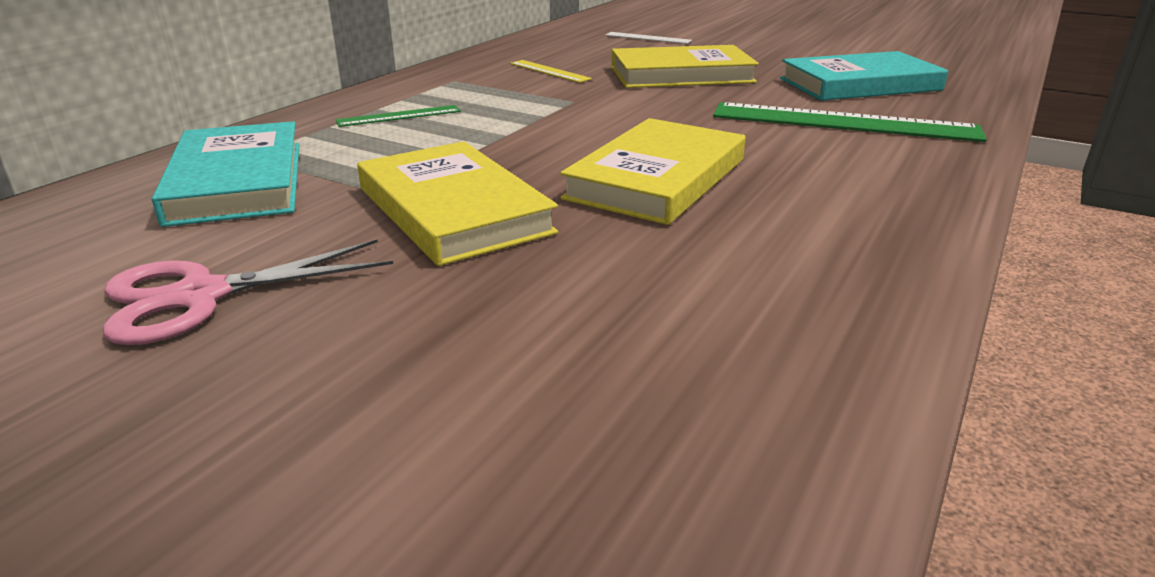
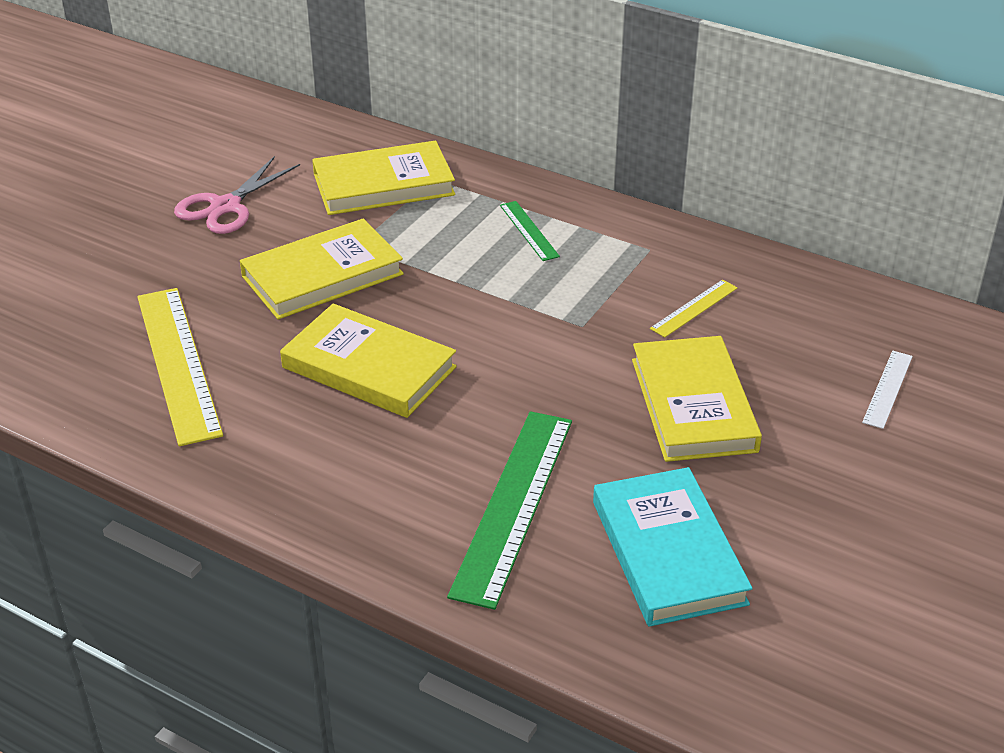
camera: 90 degrees right, 10 degrees up
pink scissors [103,240,393,345] -> pink scissors turned 120 degrees counterclockwise [174,156,300,234]
turquoise book [152,121,300,227] -> yellow book [312,141,455,215]
none -> yellow ruler [137,288,223,446]

